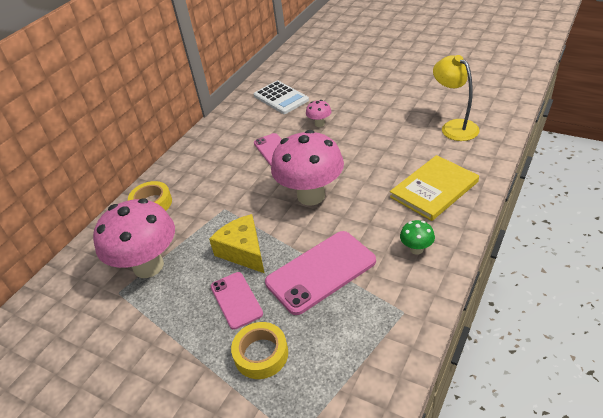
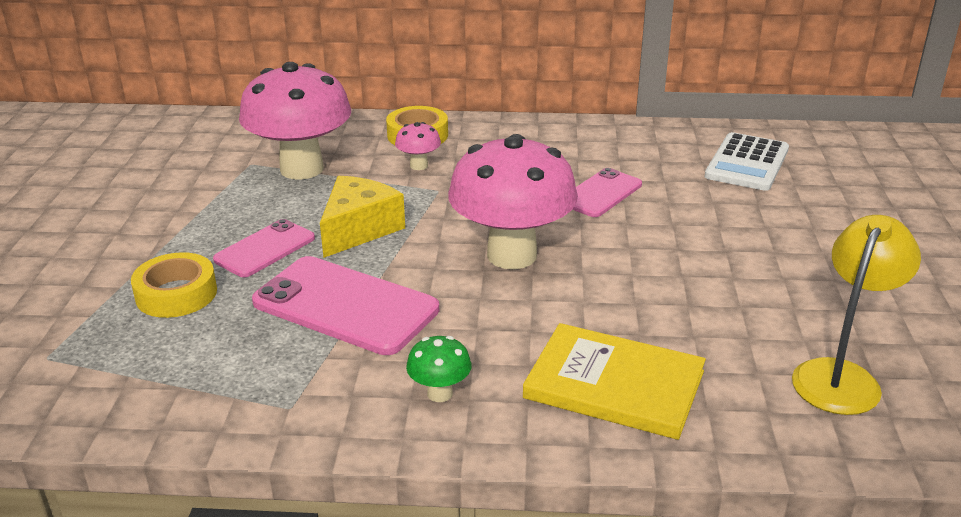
camera: 60 degrees right, 10 degrees down
pink mushroom [306,100,331,127] -> pink mushroom moved to [395,122,441,170]

